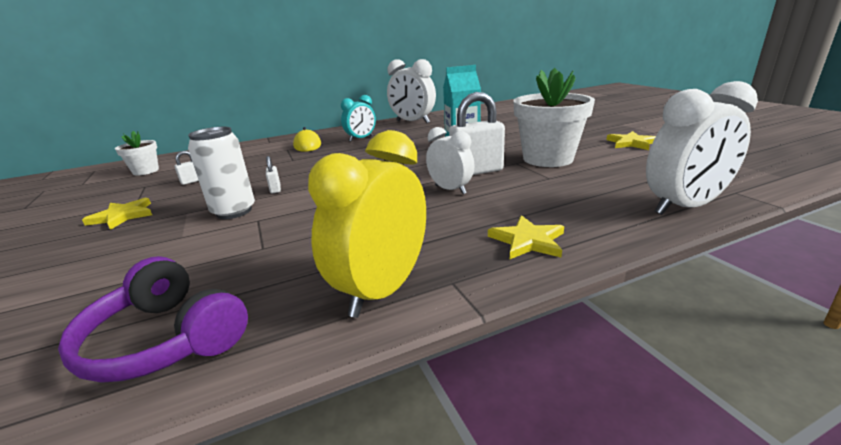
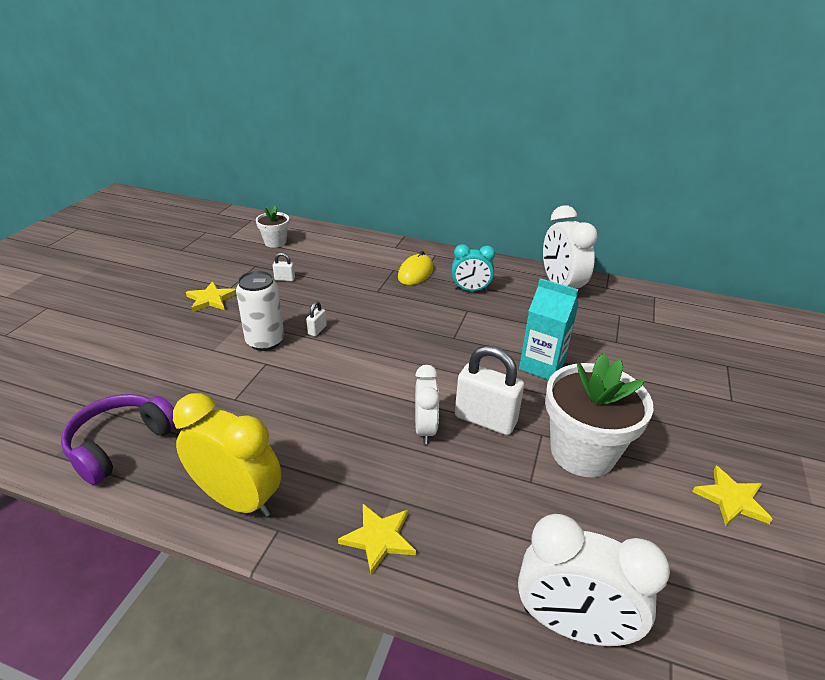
camera: 40 degrees right, 10 degrees up
purple headphones [58,256,248,383] -> purple headphones turned 45 degrees clockwise [61,394,176,485]
yellow clock [308,130,426,318] -> yellow clock turned 45 degrees clockwise [173,393,282,517]

